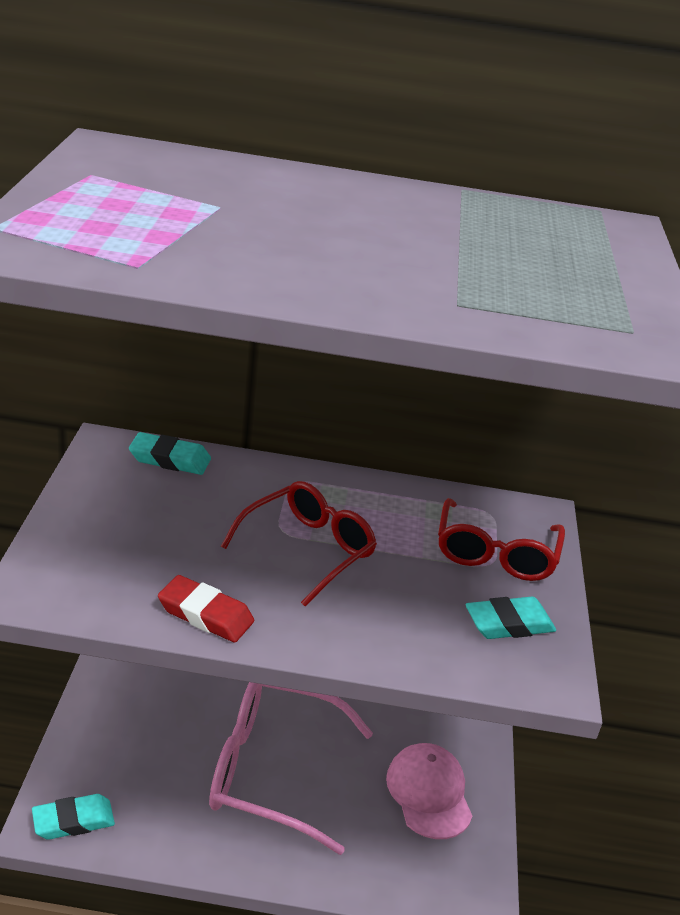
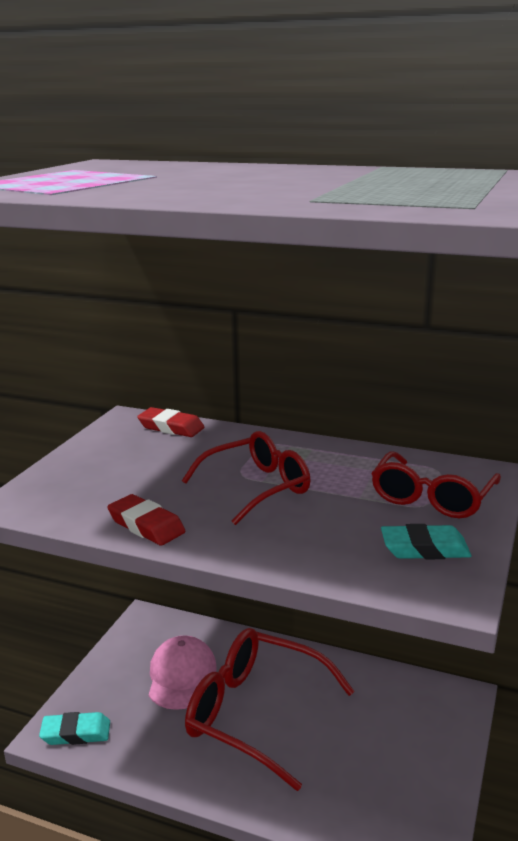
camera: 20 degrees right, 10 degrees down
turquoise eraser [129,432,211,475] -> red eraser [137,407,205,437]
pink glasses [209,682,373,855] -> red glasses [185,628,355,791]
pink cap [386,743,472,839] -> pink cap moved to [149,636,217,710]

